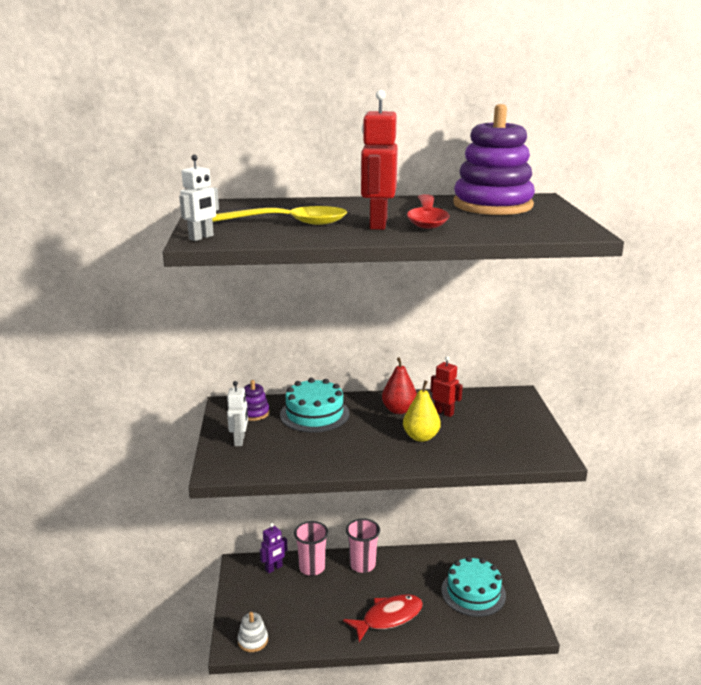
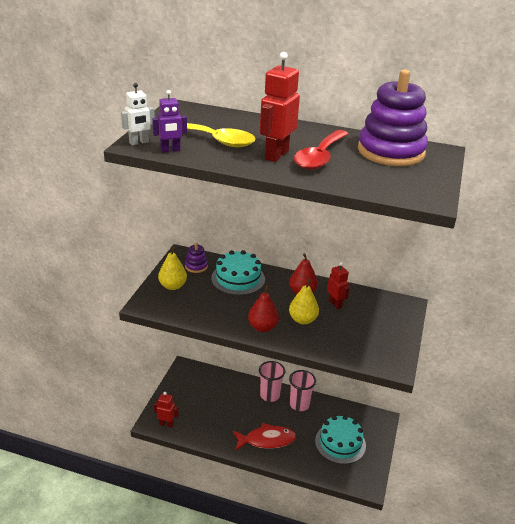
camera: 20 degrees right, 10 degrees up
white robot [227,381,248,446] -> yellow pear [158,247,187,290]
white stacking toy [238,612,268,652] -> red robot [154,392,179,428]
purple robot [260,523,288,573] -> purple robot moved to [152,90,187,153]
pink cup [294,521,329,576] -> pink cup moved to [289,370,316,411]
none -> red pear [248,285,279,332]

